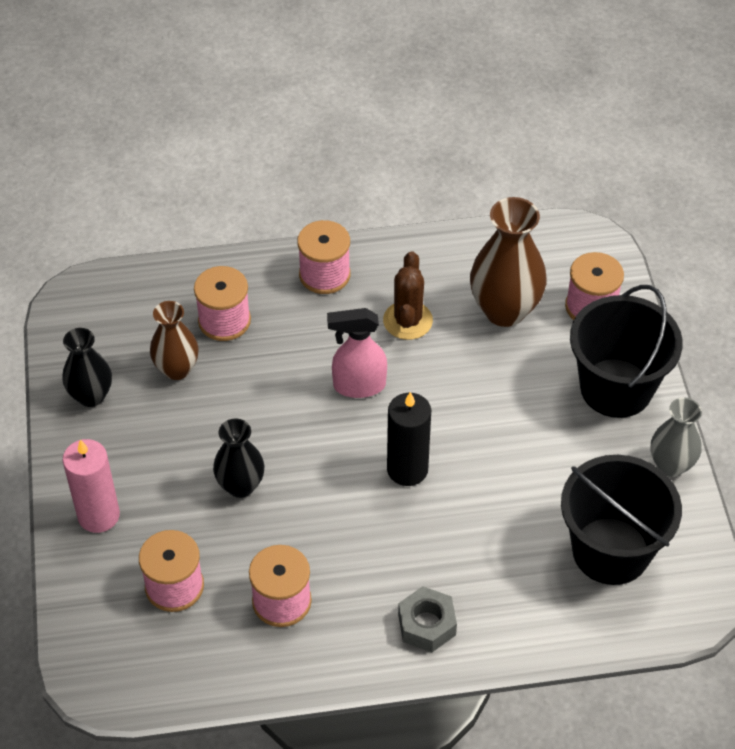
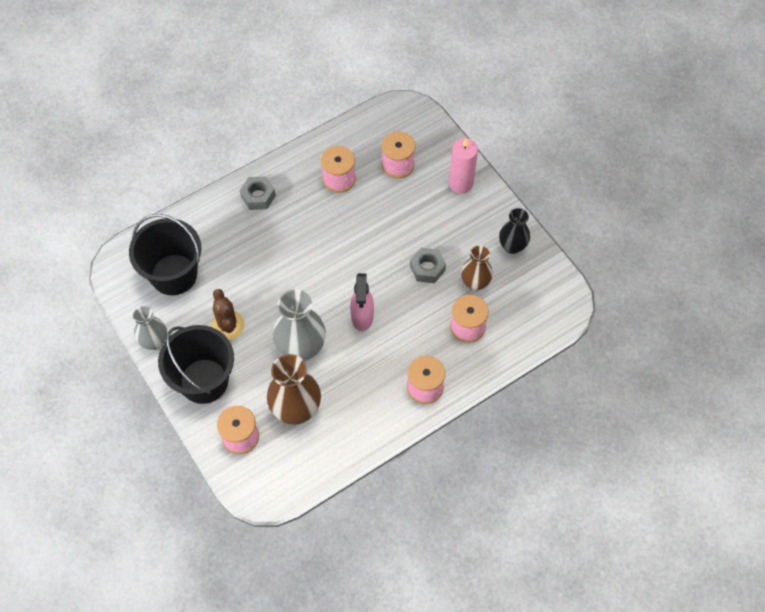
camera: 155 degrees right, 10 degrees up
black vase [213,419,264,498] -> none
pink spray bottle [327,308,387,398] -> pink spray bottle turned 120 degrees clockwise [350,273,374,331]
brown cactus [383,251,433,340] -> brown cactus moved to [211,289,245,340]
black candle [387,392,431,486] -> none
none -> grey vase [273,289,326,361]
none -> grey nut [410,248,446,283]

